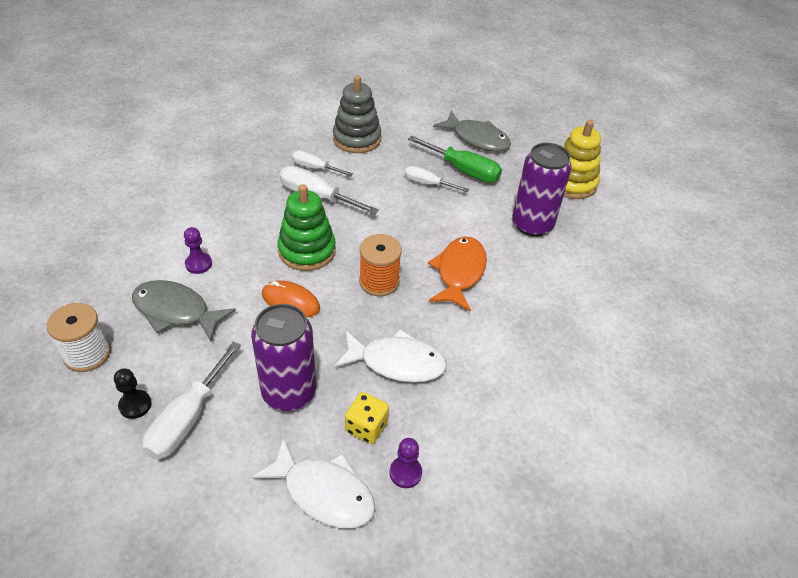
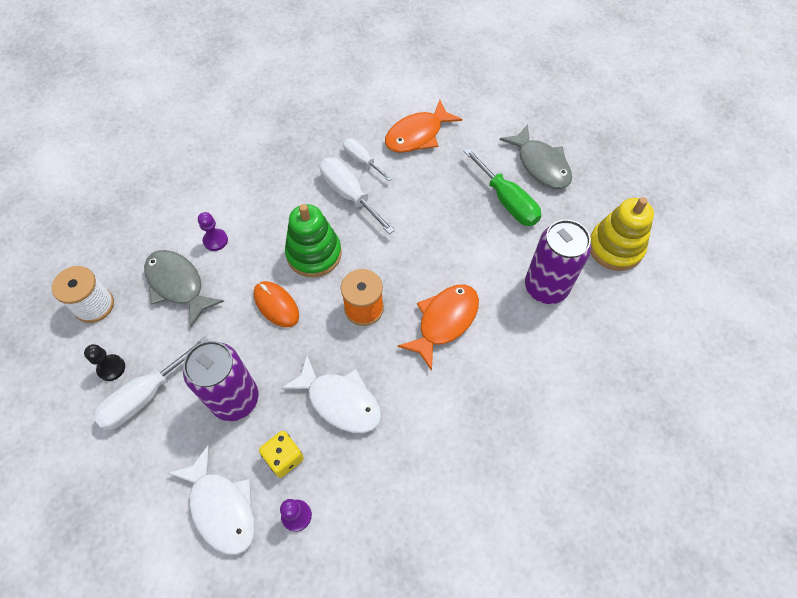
camera: 25 degrees right, 15 degrees up
grey stacking toy [333,75,381,153] -> orange fish [385,100,462,153]
white screwdriver [405,166,469,192] -> none

